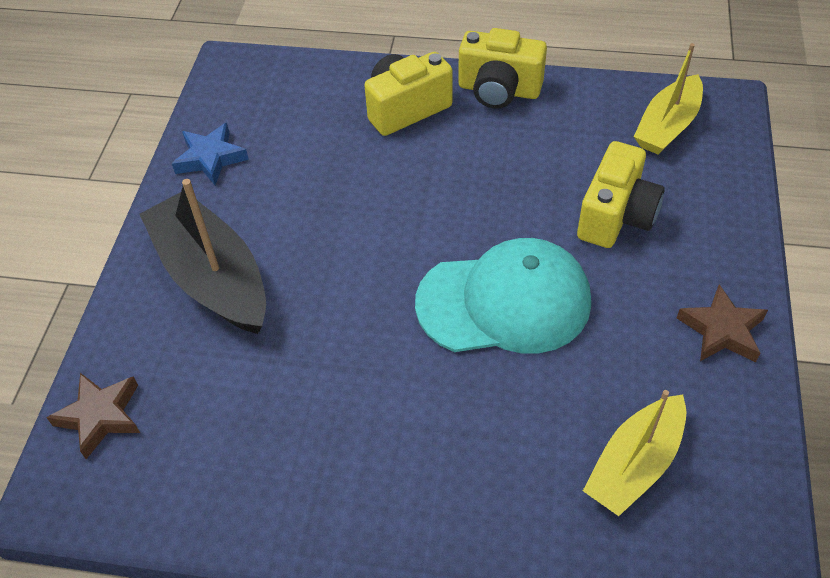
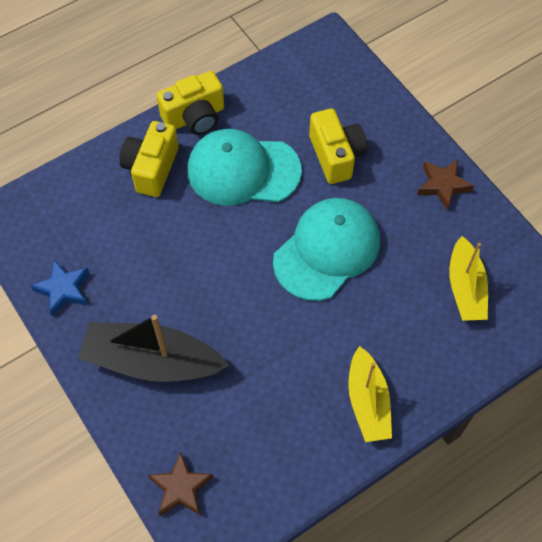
camera: 45 degrees left, 10 degrees up
yellow boat [634,43,703,155] -> yellow boat moved to [348,346,392,442]
none -> turquoise cap [187,129,302,206]

